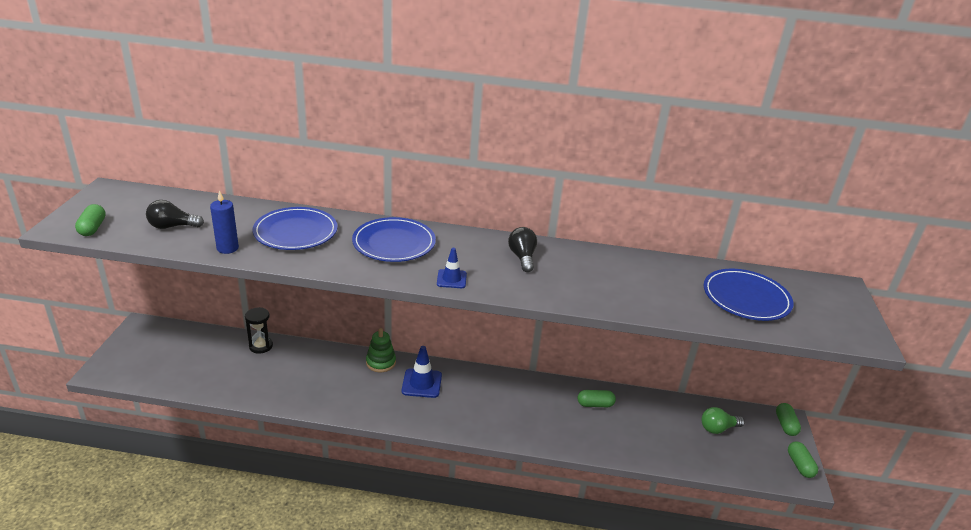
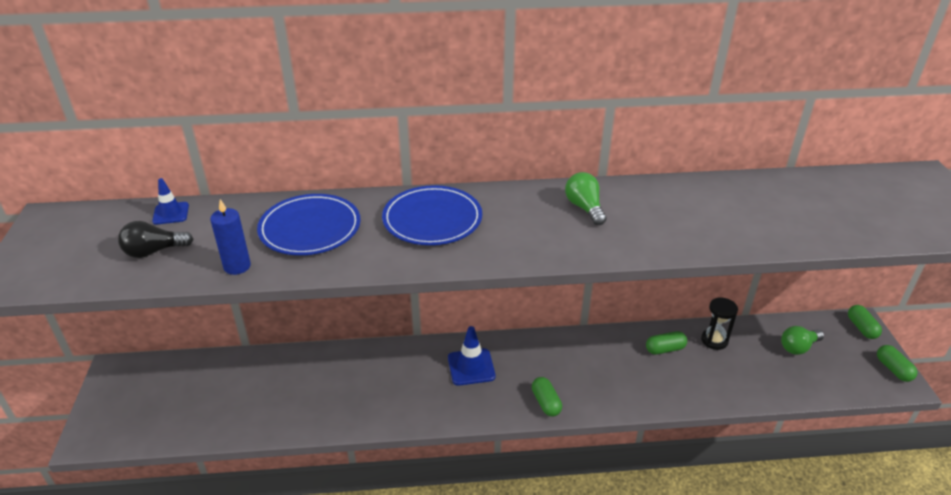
camera: 10 degrees left, 5 degrees up
green capsule [75,204,106,236] -> green capsule moved to [532,377,562,416]
black hourglass [245,307,273,354] -> black hourglass moved to [701,297,738,350]
green stacking toy [366,328,396,372] -> none
blue traffic cone [437,248,467,288] -> blue traffic cone moved to [152,178,189,225]
black light bulb [508,227,537,272] -> green light bulb [565,172,607,225]
blue plate [703,269,794,321] -> none

